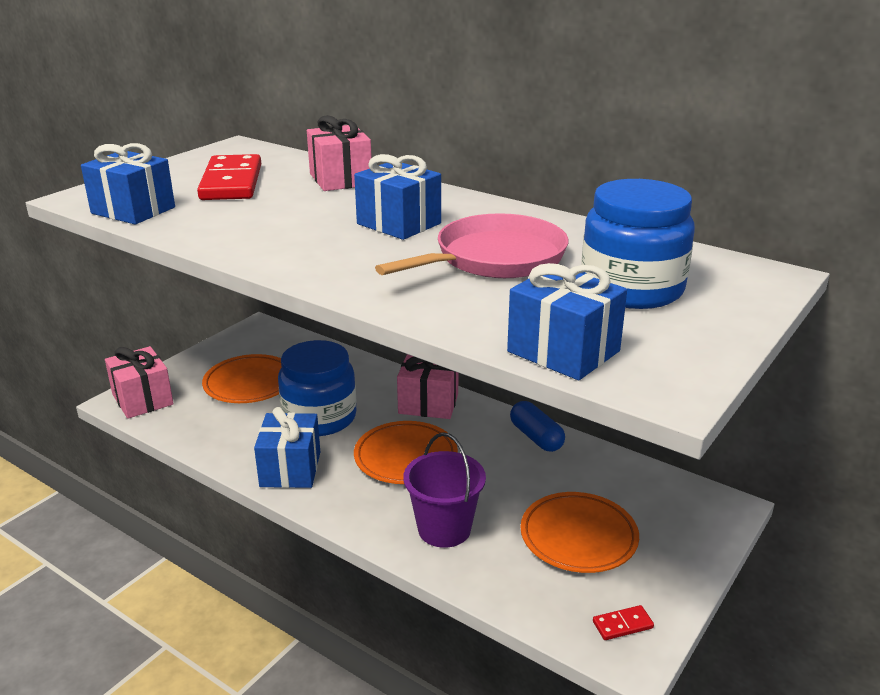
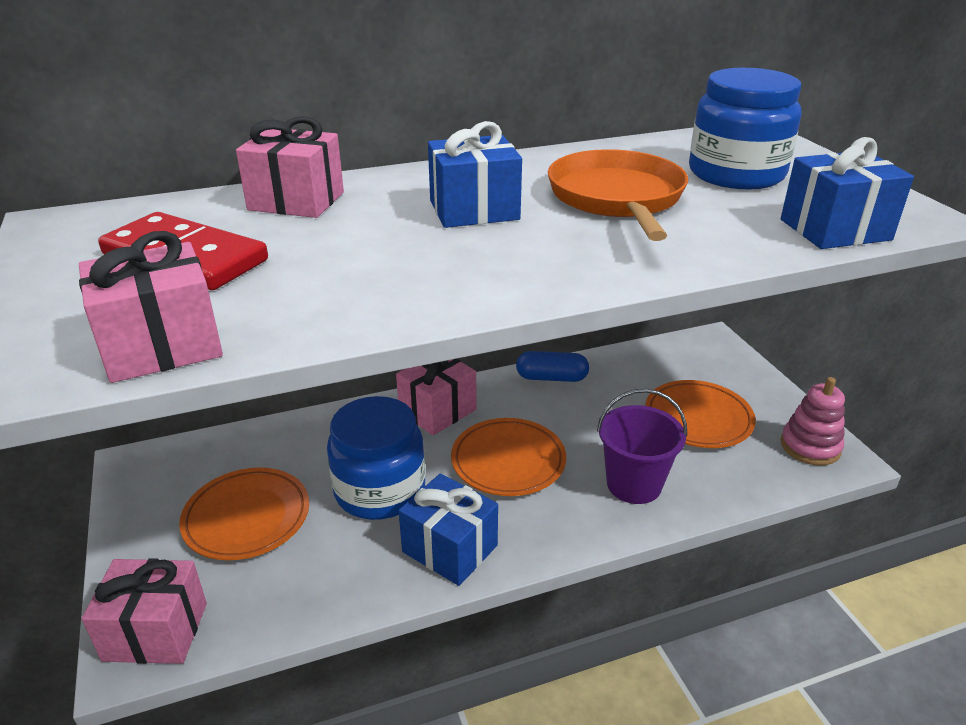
camera: 55 degrees left, 5 degrees up
blue gift [81,143,175,224] -> pink gift [79,231,223,383]
pink pan [375,213,569,278] -> orange pan [548,149,688,241]
red domino [593,605,654,640] -> pink stacking toy [781,377,845,466]

